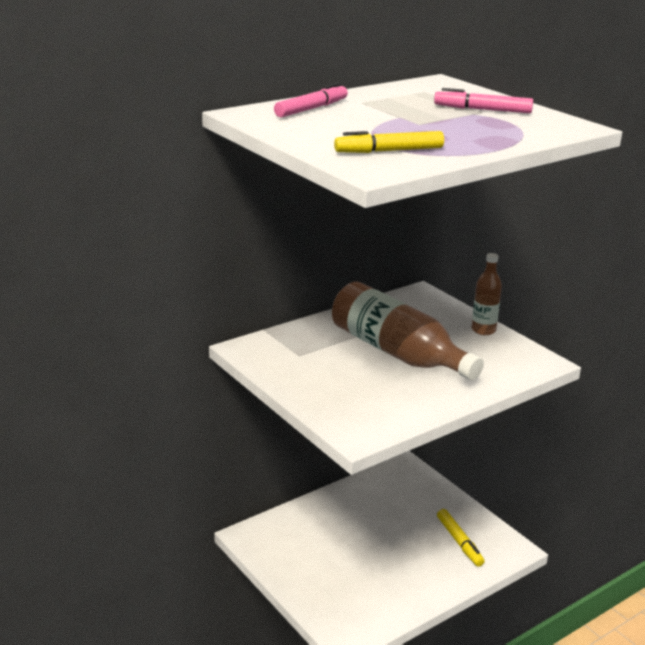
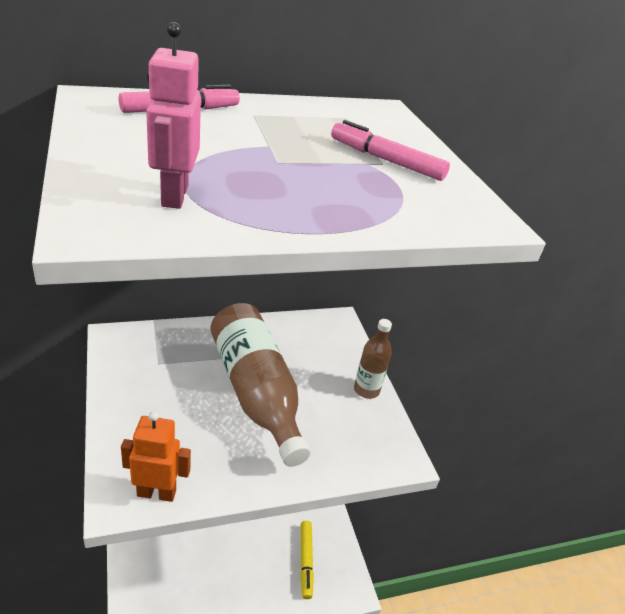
camera: 15 degrees right, 10 degrees up
yellow marker [334,131,444,153] -> pink robot [146,22,201,209]
none -> orange robot [121,411,191,502]

